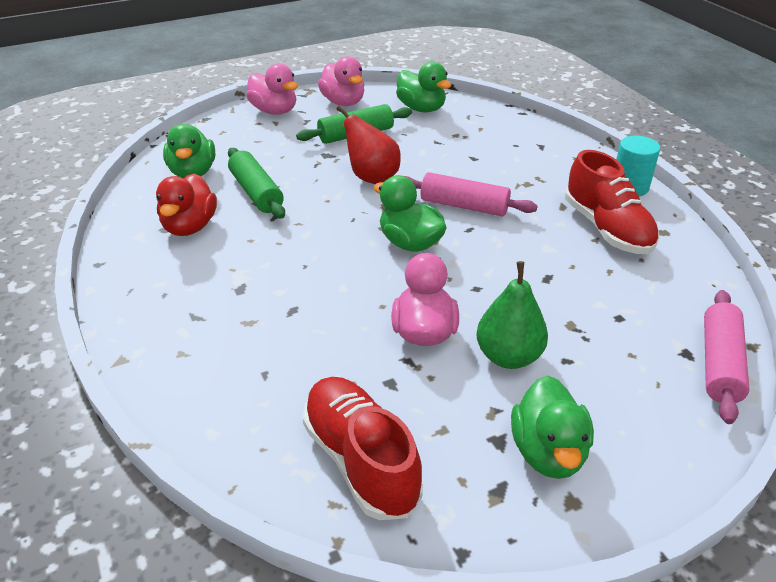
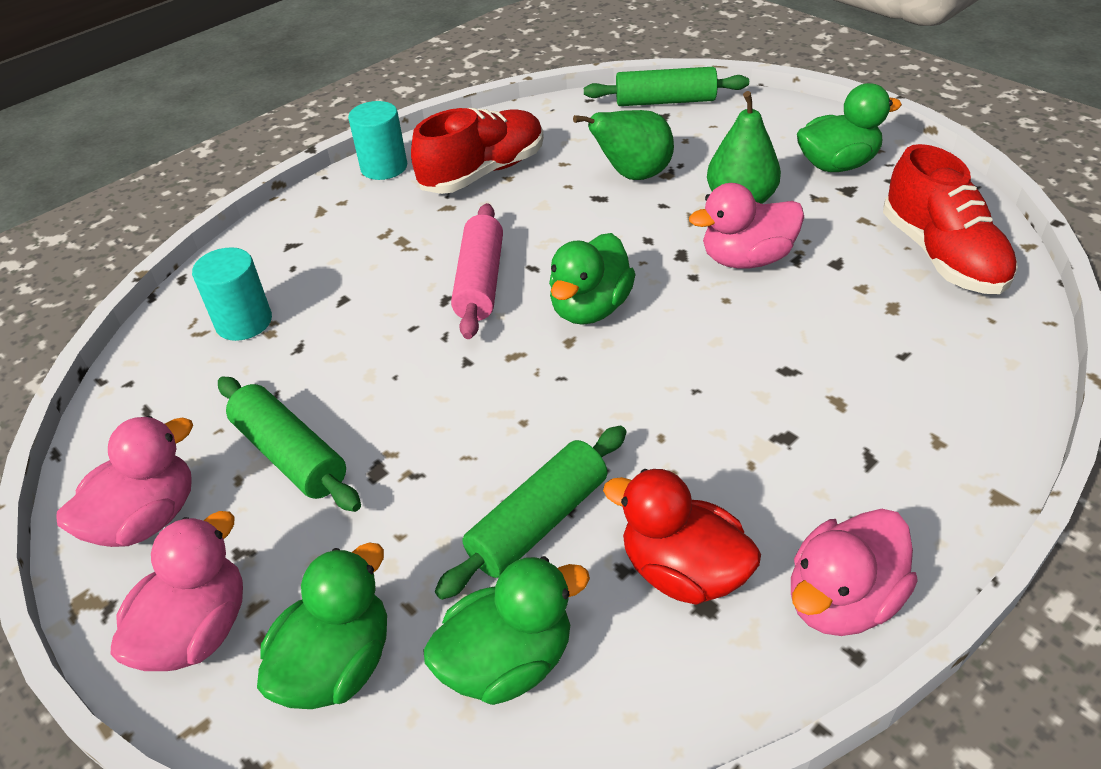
camera: 105 degrees left, 5 degrees up
red duck [156,173,217,236] -> red duck turned 135 degrees counterclockwise [603,469,761,605]
red shoe [302,377,423,520] -> red shoe turned 60 degrees counterclockwise [883,144,1018,294]
red pear [337,106,401,184] -> none
green duck [396,62,452,112] -> green duck moved to [257,543,387,709]
pink rolling pin [704,290,750,424] -> green rolling pin [584,67,749,106]
none -> turquoise cylinder [192,247,272,341]
none -> green pear [573,110,674,180]
none -> pink duck [791,509,918,636]

